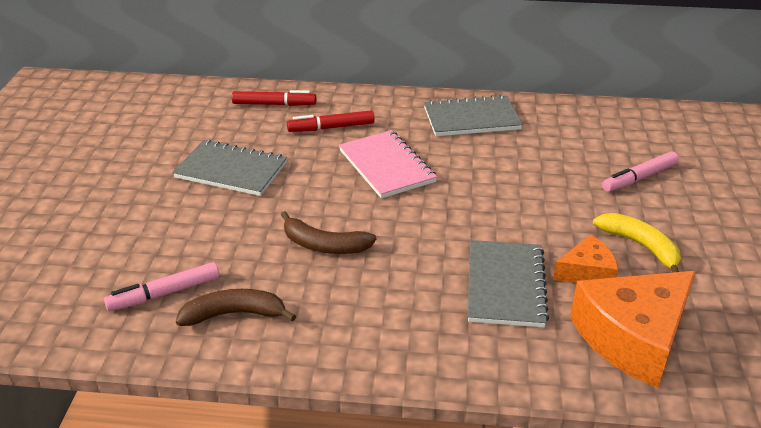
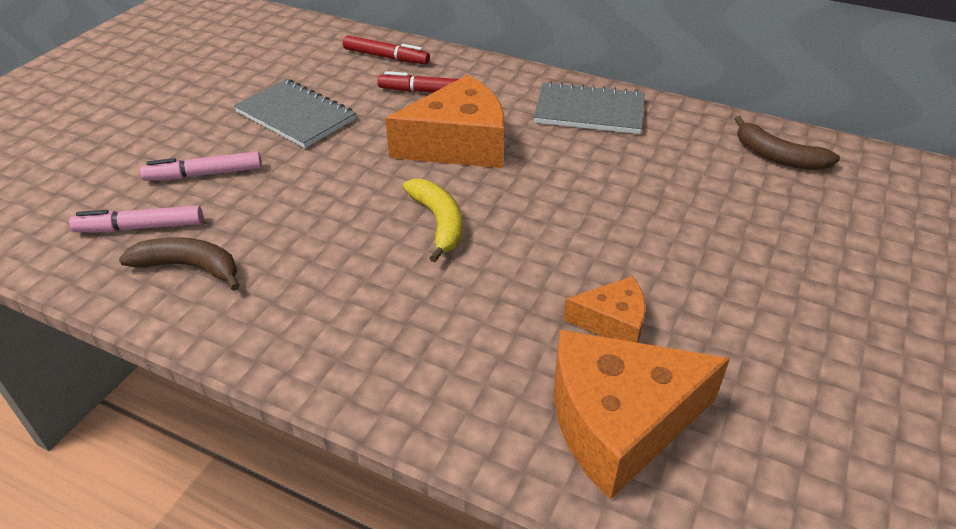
camera: 20 degrees right, 5 degrees up
brown banana [281,211,377,254] -> brown banana moved to [735,116,840,170]
pink notebook [339,130,437,198] -> orange cheese [385,75,505,168]
grey notebook [468,240,549,327] -> none
yellow banana [593,213,681,273] -> yellow banana moved to [403,179,462,262]
pink marker [602,151,679,192] -> pink marker moved to [140,151,262,181]

